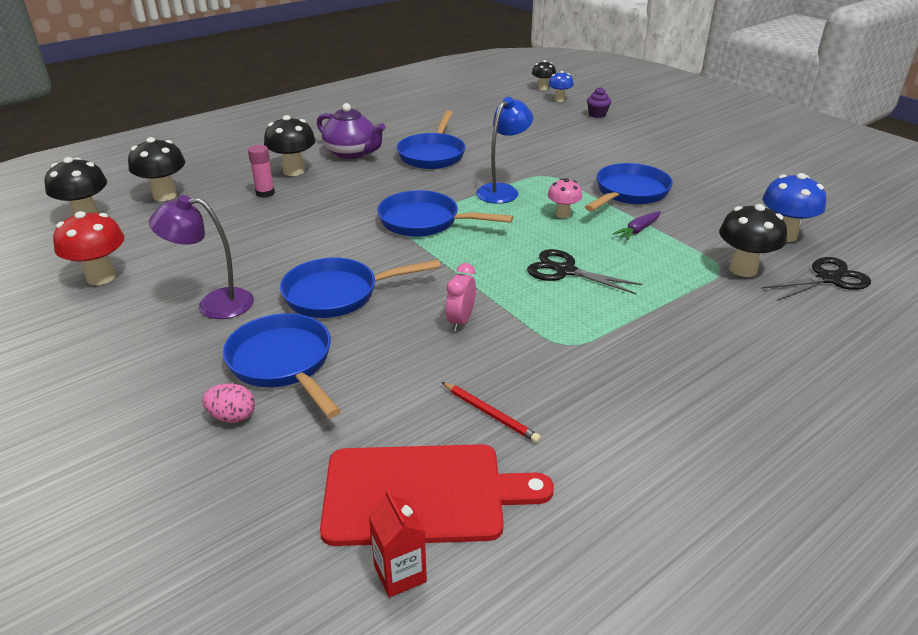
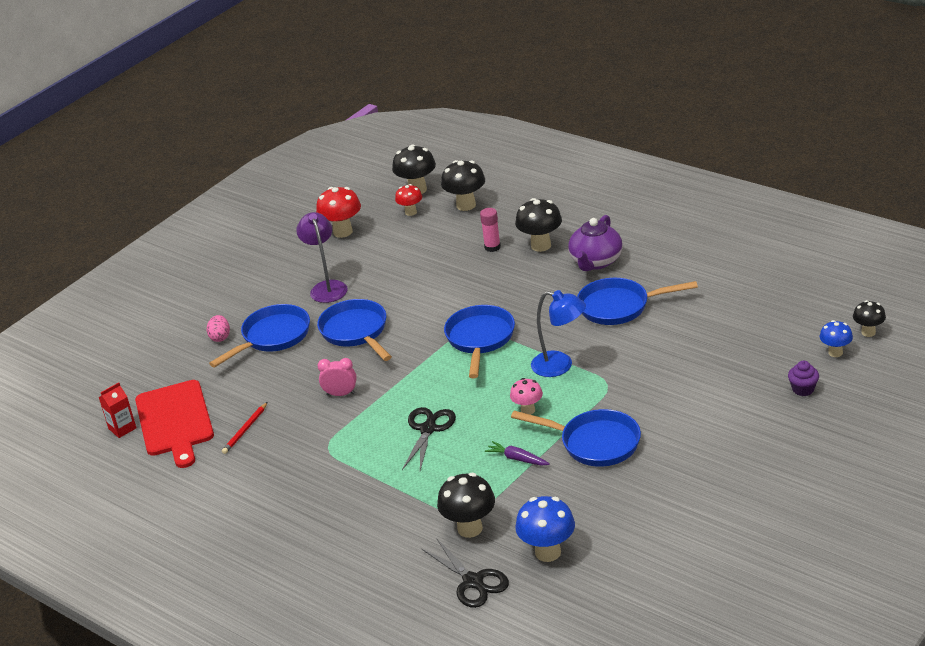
camera: 80 degrees right, 0 degrees up
none -> red mushroom [395,184,422,216]

